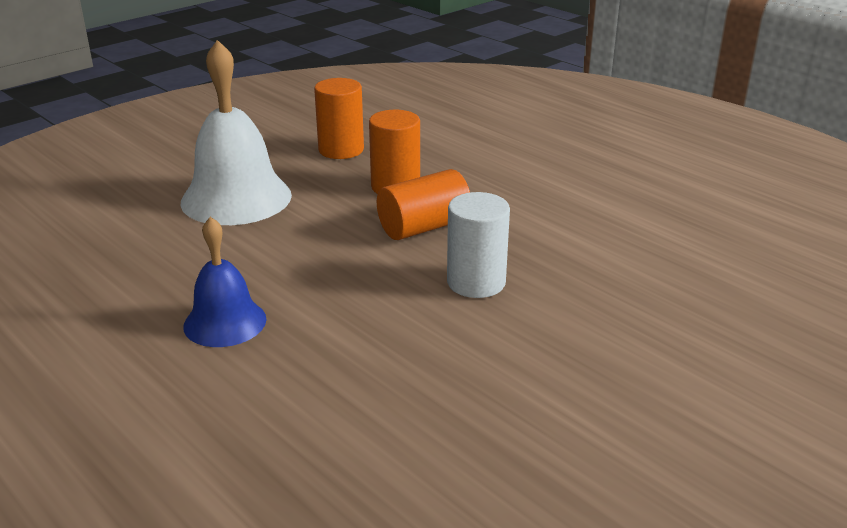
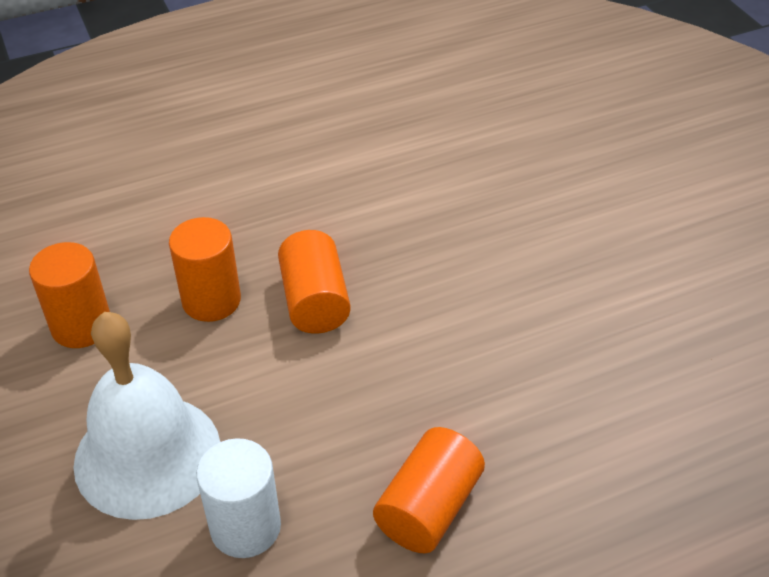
camera: 70 degrees left, 15 degrees up
blue bell [183,217,266,347] -> orange cylinder [373,427,485,553]
white cylinder [447,192,510,298] -> white cylinder moved to [196,438,281,558]

